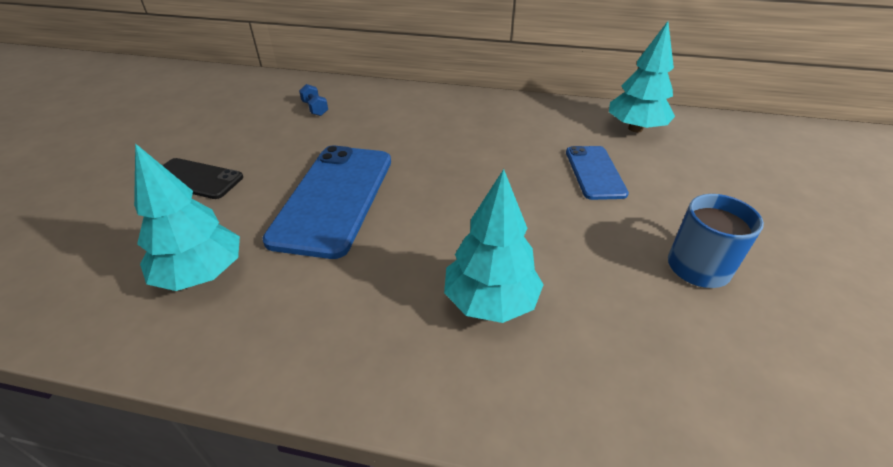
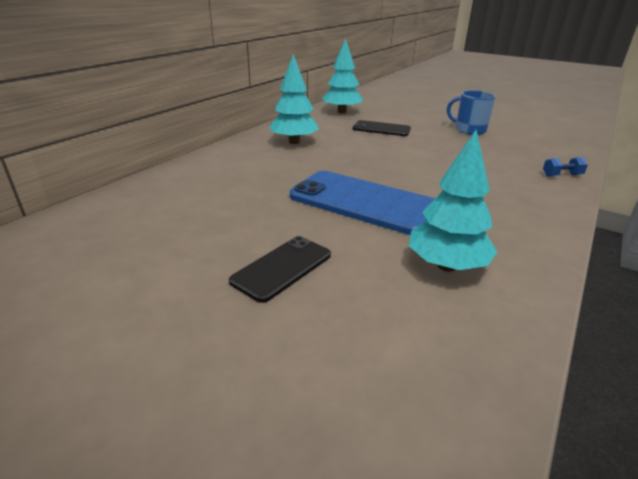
camera: 70 degrees left, 10 degrees down
blue dumbbell [299,84,328,116] -> blue dumbbell moved to [543,157,588,176]
turquoise tree [444,169,544,323] -> turquoise tree moved to [269,54,319,144]
blue phone [566,146,629,200] -> black phone [353,120,411,136]

